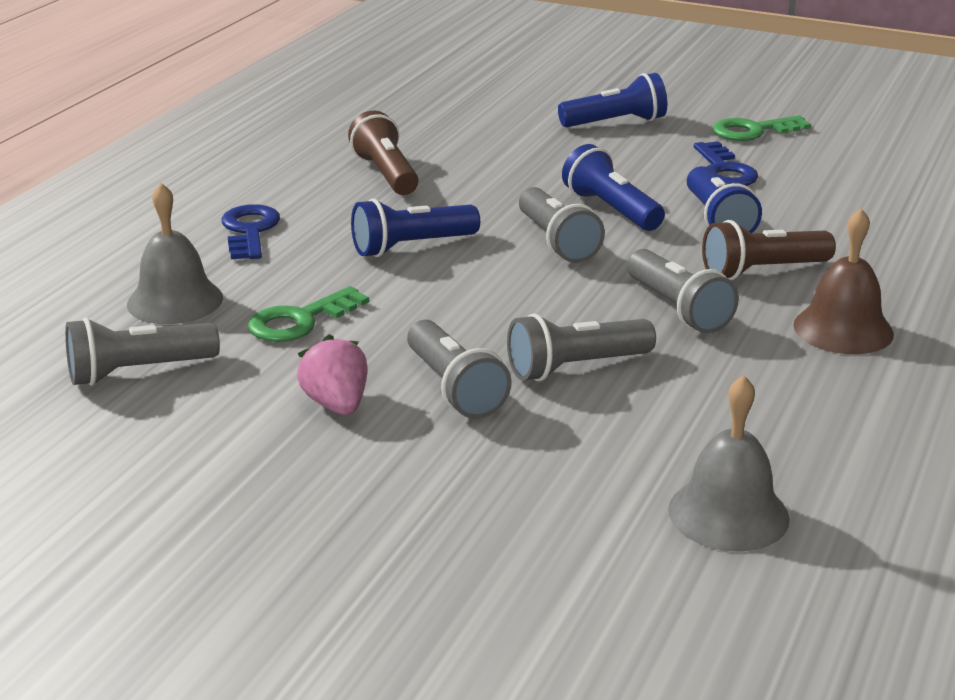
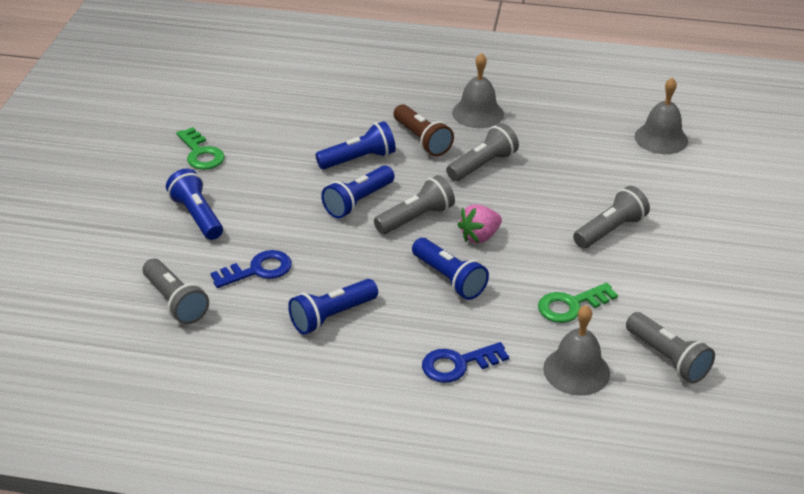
camera: 105 degrees left, 10 degrees up
green key [248,286,369,342] -> green key turned 120 degrees clockwise [538,283,618,323]
pink strawberry [297,334,368,415] -> pink strawberry moved to [457,204,502,244]
brown flashlight [348,111,419,195] -> blue flashlight [288,279,378,335]
grey flashlight [507,313,656,382] -> grey flashlight moved to [143,259,209,324]
blue key [694,141,758,186] -> blue key moved to [211,250,292,288]
brown bell [793,208,894,354] -> grey bell [452,53,504,128]

